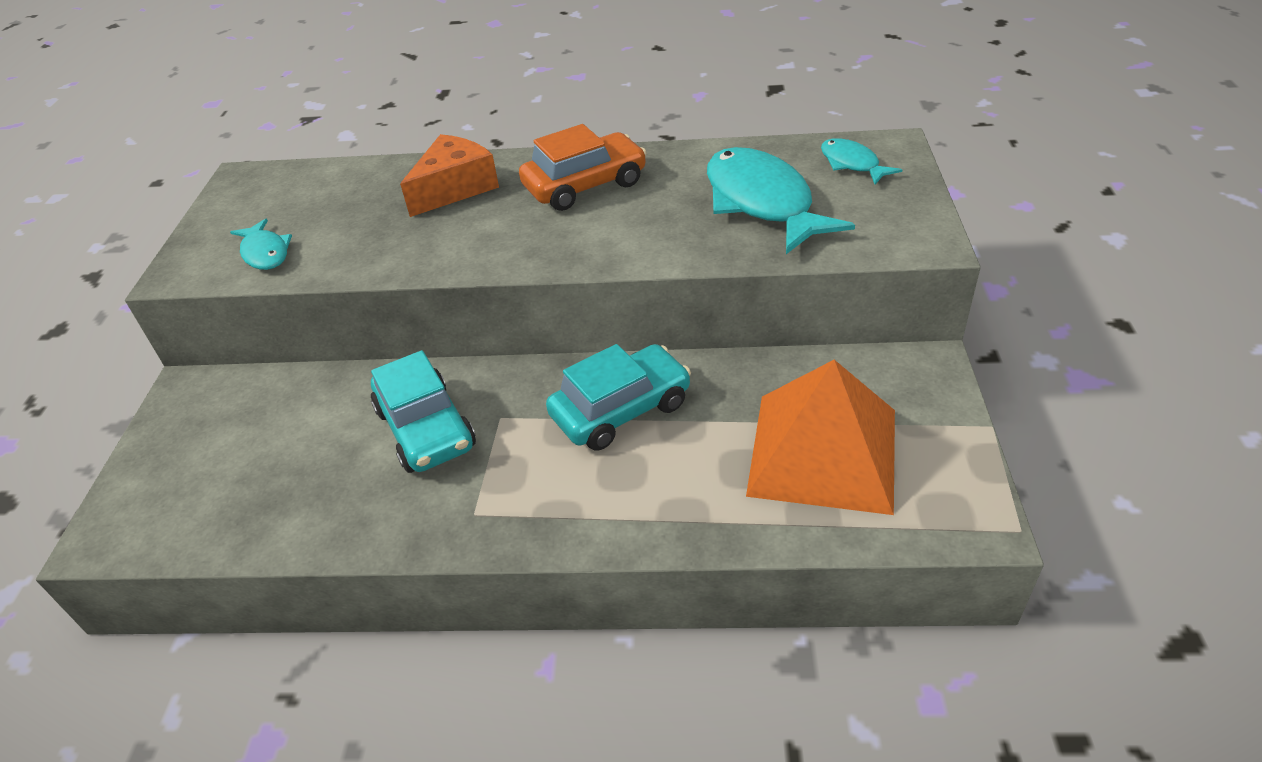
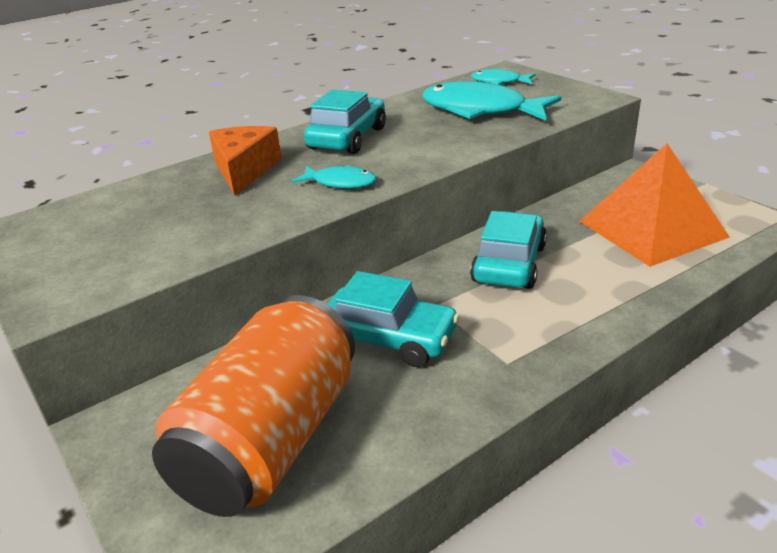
camera: 40 degrees left, 10 degrees down
turquoise fish [230,218,292,270] -> turquoise fish moved to [292,165,377,189]
orange car [519,124,647,211] -> turquoise car [304,90,386,154]
none -> orange can [152,295,355,517]

